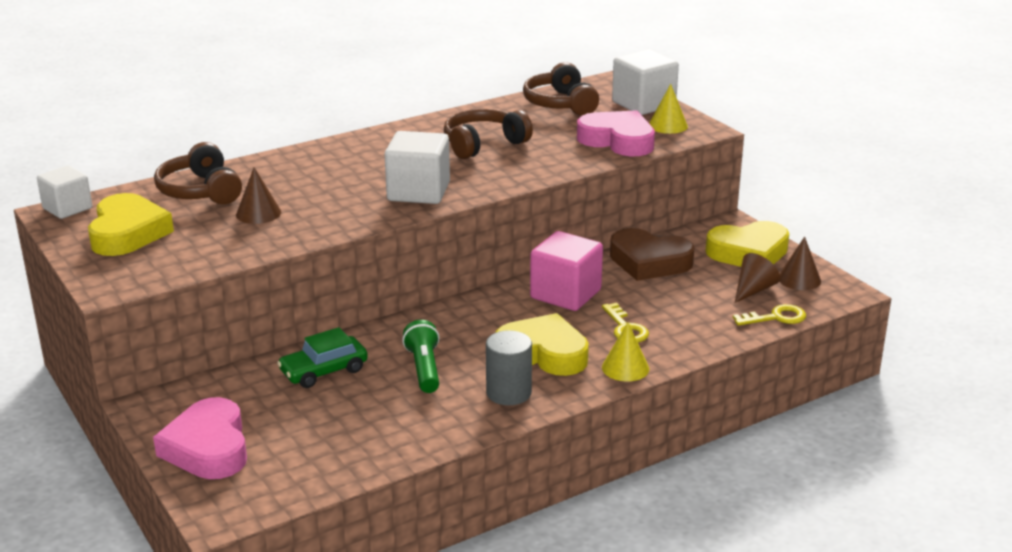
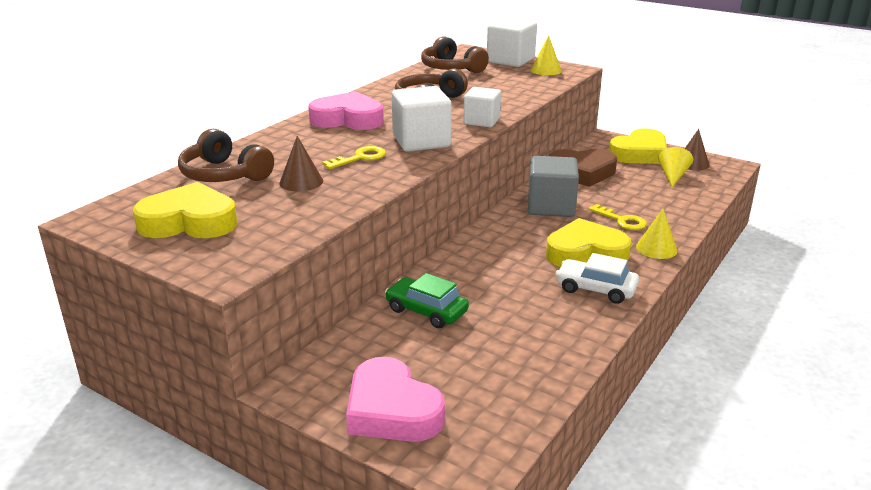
camera: 25 degrees left, 0 degrees up
white cube [37,166,92,219] -> white cube moved to [464,87,501,127]
yellow heart [88,193,174,256] -> yellow heart turned 60 degrees counterclockwise [133,182,237,238]
green car [277,327,368,388] -> green car turned 90 degrees clockwise [385,273,469,328]
green flashlight [402,320,439,393] -> none
grey cylinder [486,330,532,405] -> white car [555,253,639,304]
pink cube [530,231,603,311] -> grey cube [528,156,579,217]
pink heart [577,110,655,156] -> pink heart moved to [308,91,384,130]
yellow key [733,304,806,326] -> yellow key moved to [322,146,386,169]
brown cone [735,253,780,303] -> yellow cone [658,147,693,187]

